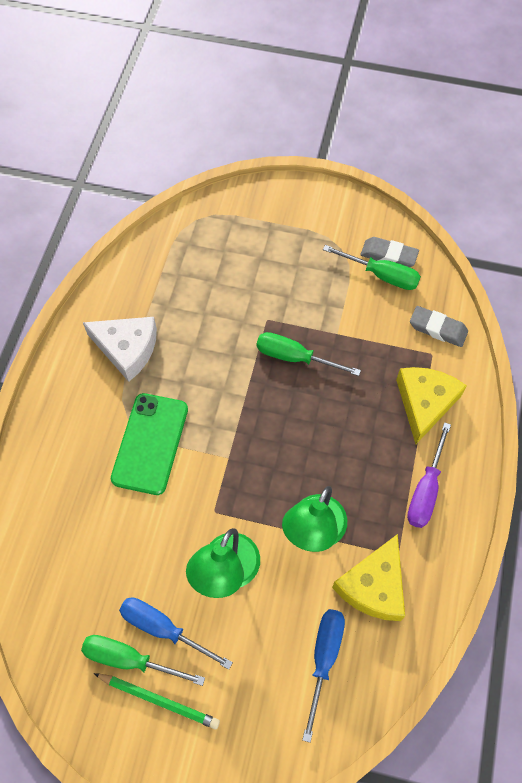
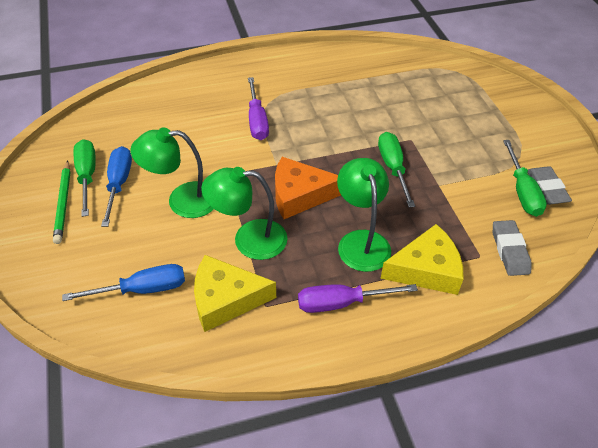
camera: 60 degrees right, 15 degrees down
white cheese [83,317,157,382] -> none
green phone [111,393,188,495] -> purple screwdriver [248,77,269,140]
none -> orange cheese [275,157,341,219]
none -> green lamp [337,158,391,272]

